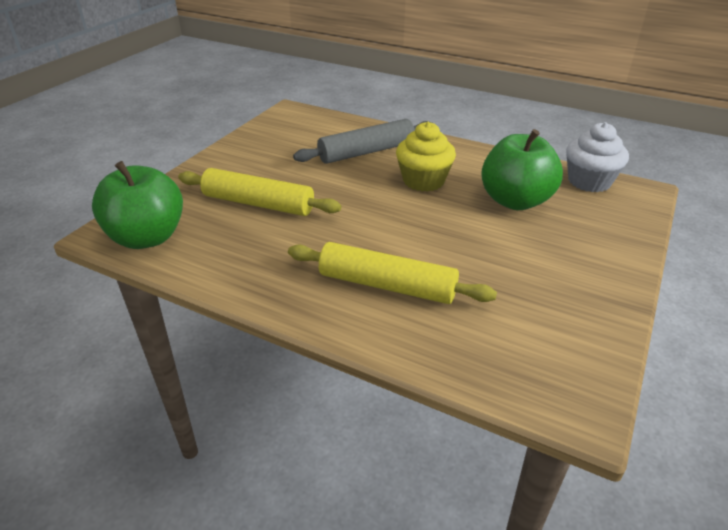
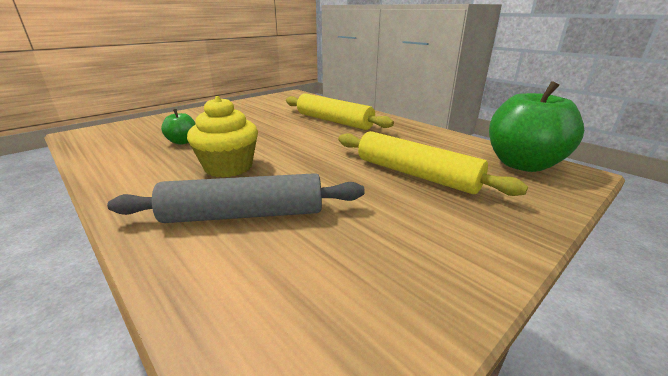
camera: 160 degrees left, 10 degrees down
green apple [481,129,563,210] -> green apple [161,109,196,145], size x0.48
white cupcake [566,122,629,192] -> none

